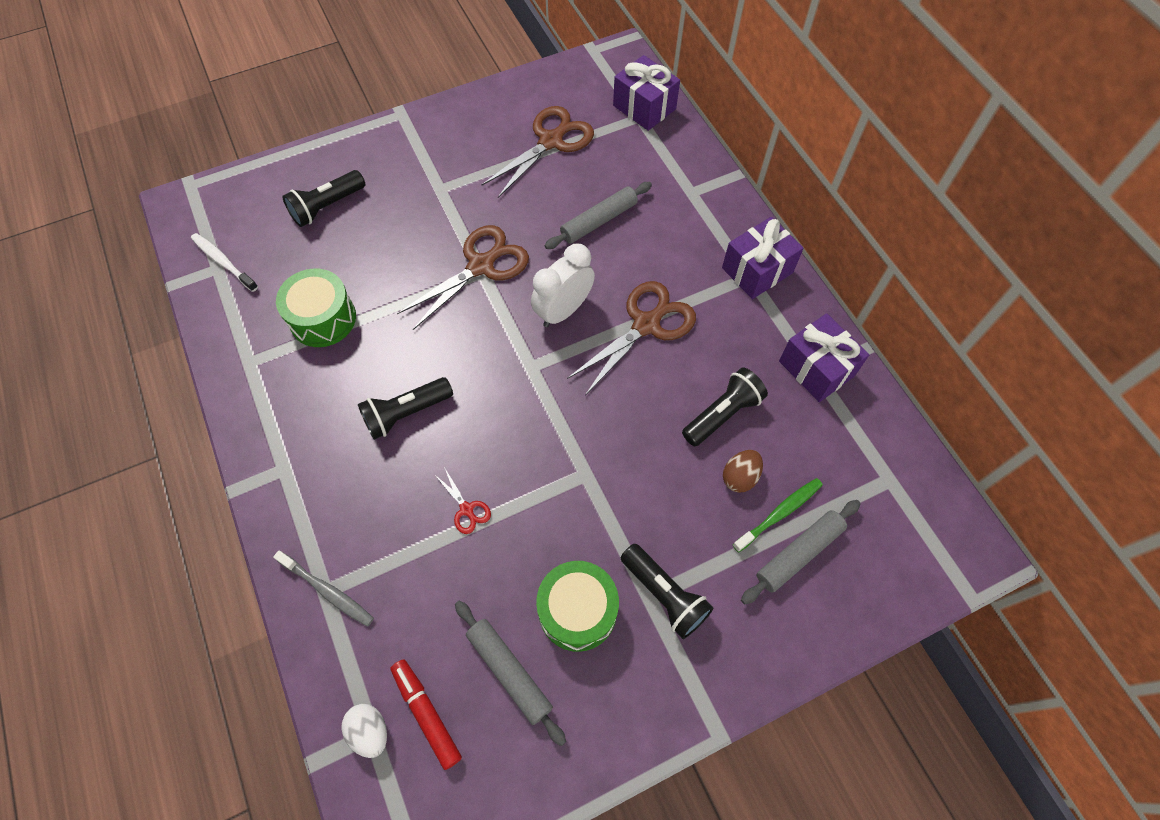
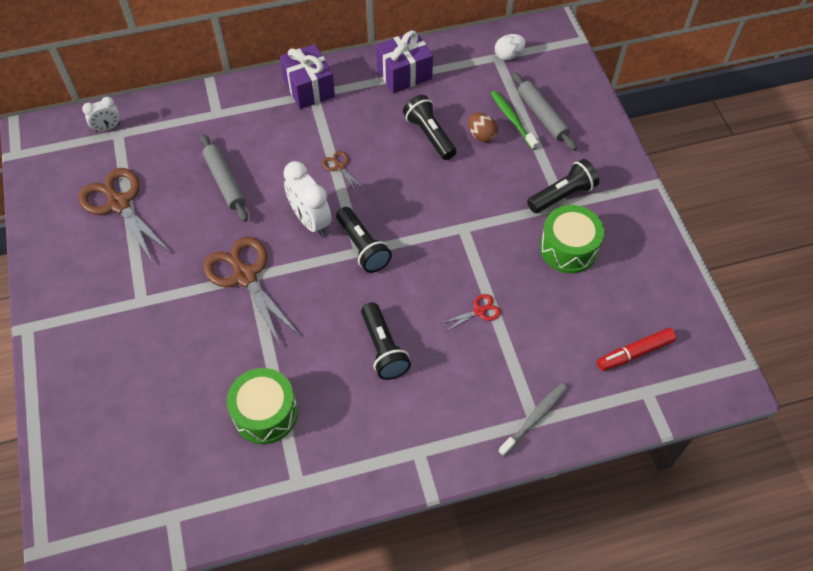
camera: 80 degrees left, 5 degrees down
white toothbrush [191,233,258,292] -> none
black flashlight [282,170,365,227] -> black flashlight moved to [336,207,392,273]
white egg [341,704,387,758] -> white egg moved to [495,34,525,60]
grey rolling pin [455,601,566,746] -> none
brown scissors [567,281,696,395] -> brown scissors [322,151,364,193], size x0.46
purple gift [613,55,680,131] -> white clock [82,97,120,132]

